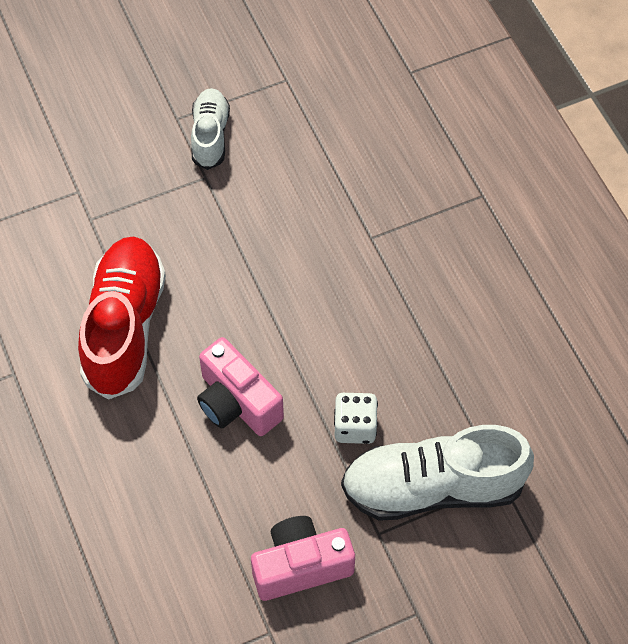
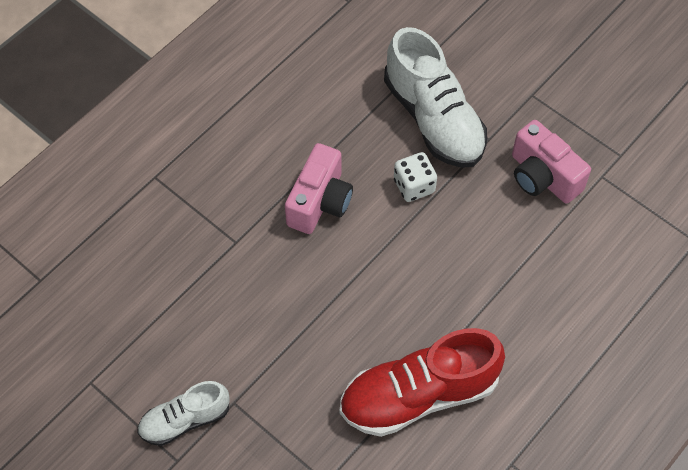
camera: 115 degrees left, 0 degrees up
pink camera [197,337,284,436] -> pink camera moved to [285,143,353,234]

